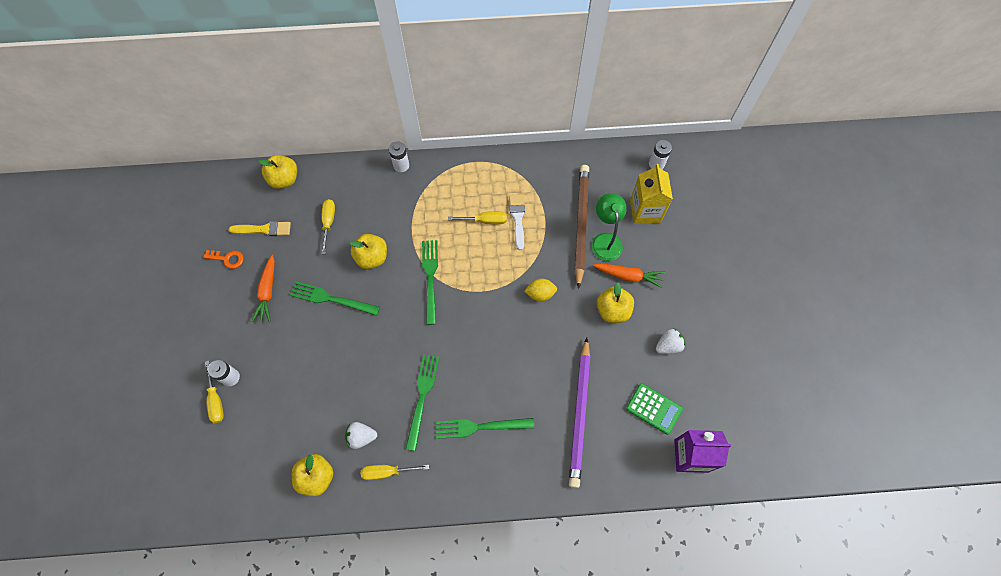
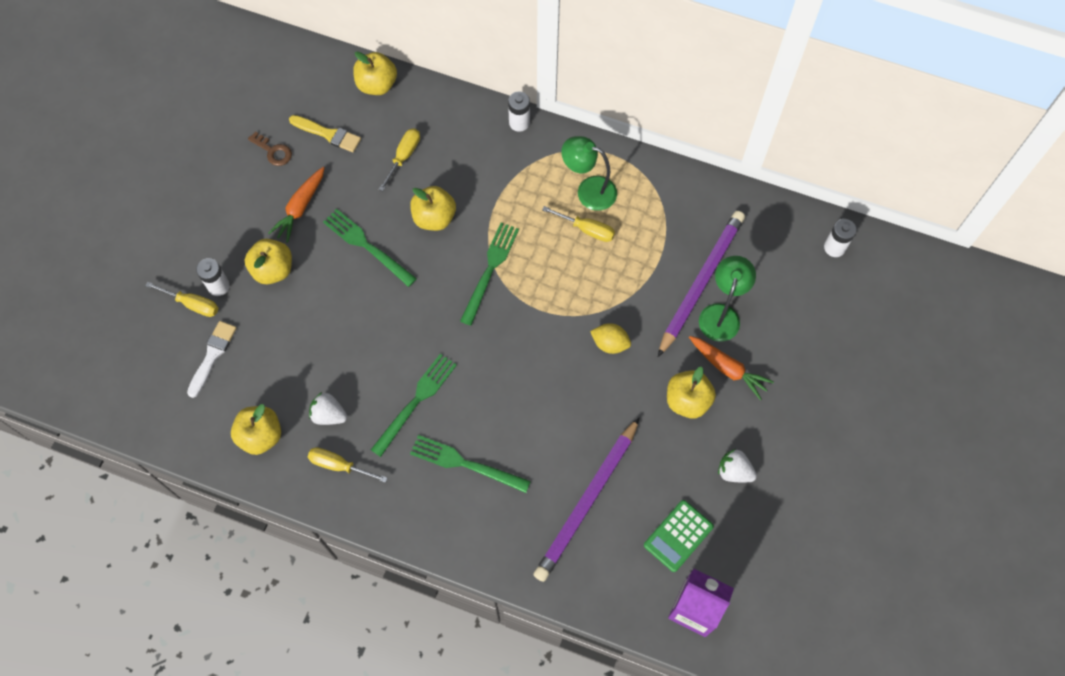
camera: 25 degrees right, 0 degrees up
orange key [203,250,244,269] -> brown key [248,132,292,166]
yellow screwdriver [205,361,224,424] -> yellow screwdriver turned 75 degrees counterclockwise [145,282,218,317]
white brush [509,194,525,250] -> white brush moved to [187,321,237,398]
brown pencil [575,165,589,289] -> purple pencil [658,211,745,357]
green calculator [626,383,683,435] -> green calculator turned 75 degrees clockwise [644,500,714,572]
yellow carton [630,164,673,224] -> none
white strawberry [656,328,685,354] -> white strawberry turned 150 degrees counterclockwise [718,449,757,482]
none -> yellow apple [245,239,292,284]
none -> green lamp [561,136,617,211]

